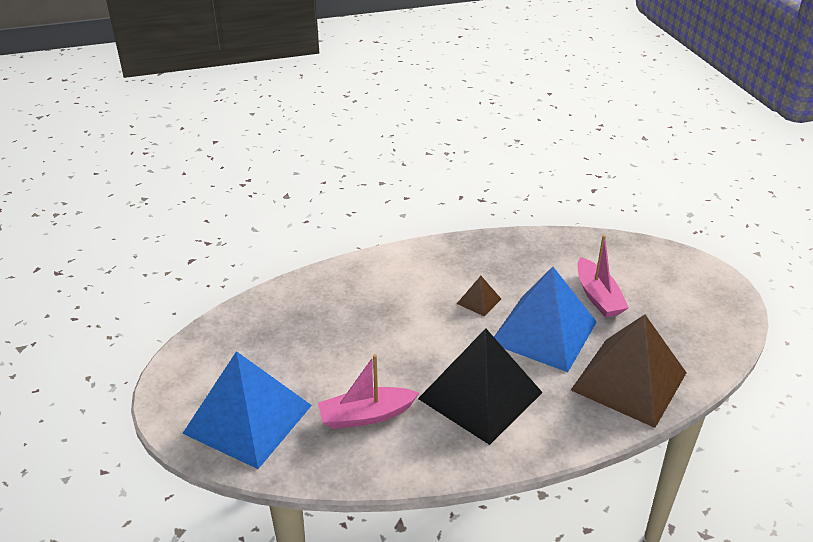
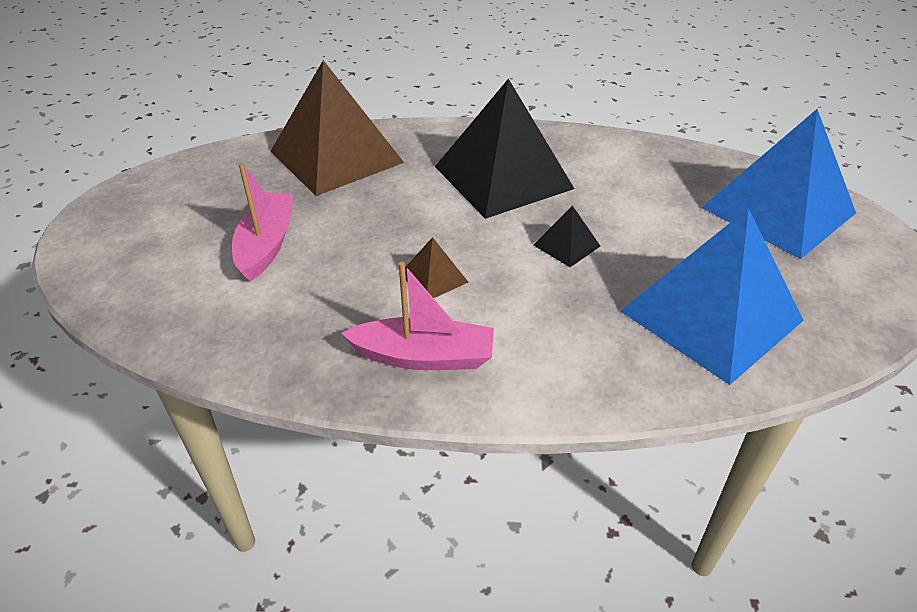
camera: 160 degrees left, 5 degrees up
pink boat [318,354,419,429] -> pink boat moved to [341,262,494,370]
blue pyramid [494,267,597,372] -> blue pyramid moved to [621,208,804,385]
none -> black pyramid [534,205,600,267]

